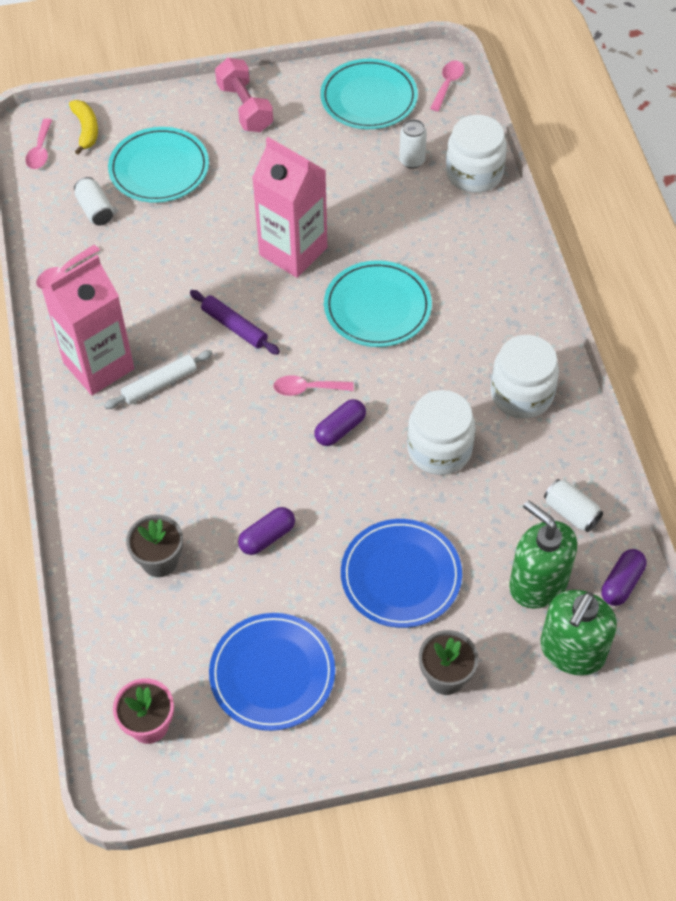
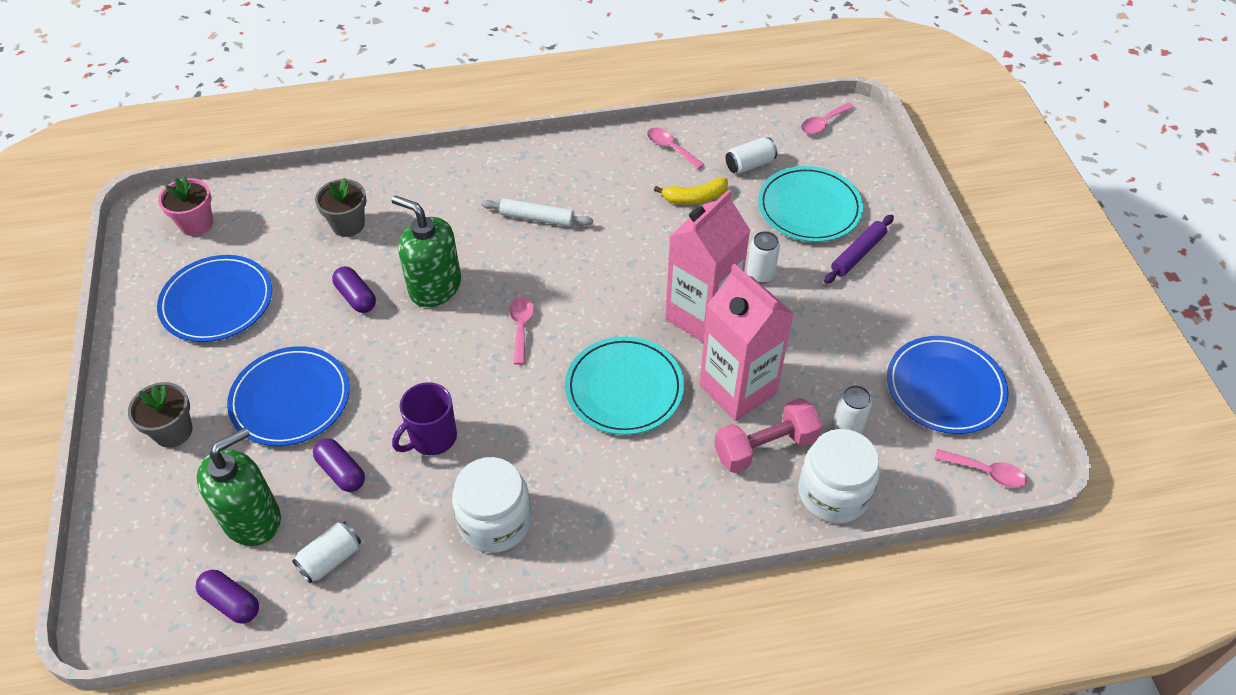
camera: 90 degrees right, 5 degrees down
pink spoon [25,119,52,169] -> pink spoon turned 45 degrees counterclockwise [801,102,855,134]
pink carton [42,255,134,395] -> pink carton moved to [699,264,794,421]
yellow banana [69,100,98,155] -> yellow banana moved to [654,177,728,205]
white rolling pin [104,350,213,409] -> white rolling pin turned 45 degrees counterclockwise [481,198,593,227]
purple rolling pin [190,290,280,355] -> purple rolling pin moved to [824,215,894,284]
pink dumbbell [215,58,273,132] -> pink dumbbell moved to [714,398,822,473]
purple capsule [314,399,366,446] -> purple capsule moved to [313,438,365,492]
turquoise plate [320,59,418,129] -> blue plate [887,336,1009,434]
white jar [407,390,476,475] -> purple mug [392,382,457,455]
green soap dispenser [540,590,617,675] -> green soap dispenser moved to [392,195,461,307]
none -> white can [747,231,780,283]

